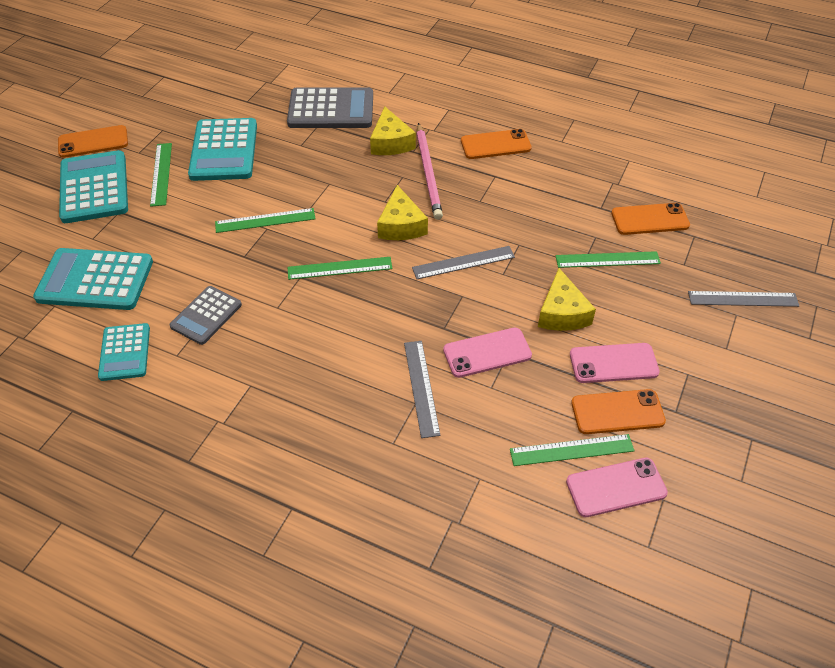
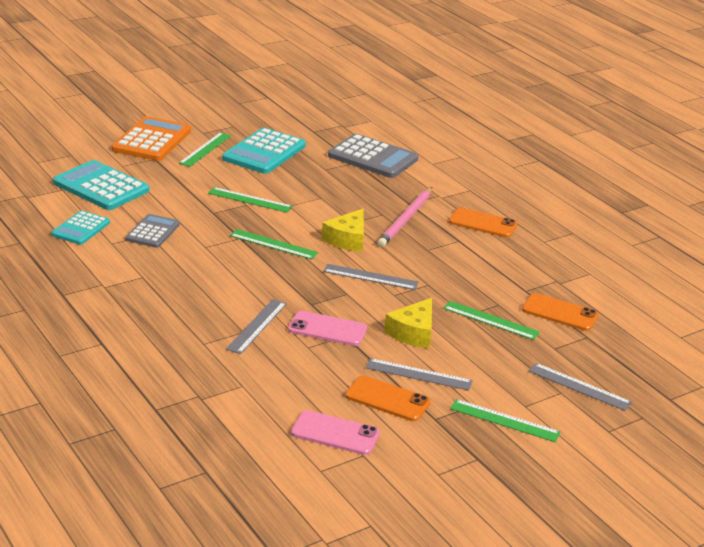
camera: 30 degrees right, 20 degrees down
orange phone [58,125,128,158] -> none
turquoise calculator [59,150,128,223] -> orange calculator [112,116,191,161]
grey calculator [169,286,242,345] -> grey calculator turned 135 degrees clockwise [125,214,180,248]
yellow cheese [370,106,416,155] -> none
green ruler [510,434,635,466] -> green ruler moved to [450,399,561,442]
pink phone [570,343,660,383] -> grey ruler [366,358,473,391]

